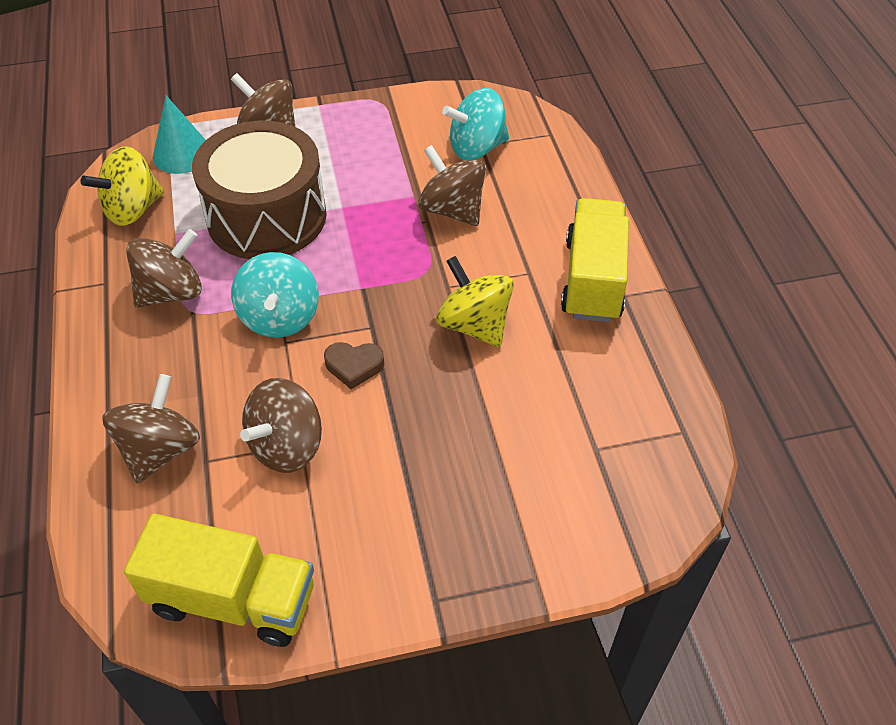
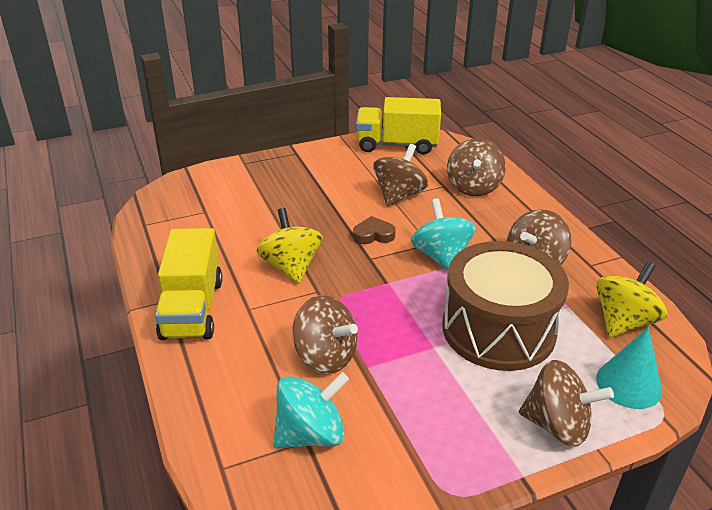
camera: 170 degrees right, 15 degrees down
yellow spinning top [436,256,514,347] -> yellow spinning top turned 150 degrees counterclockwise [256,208,323,284]

